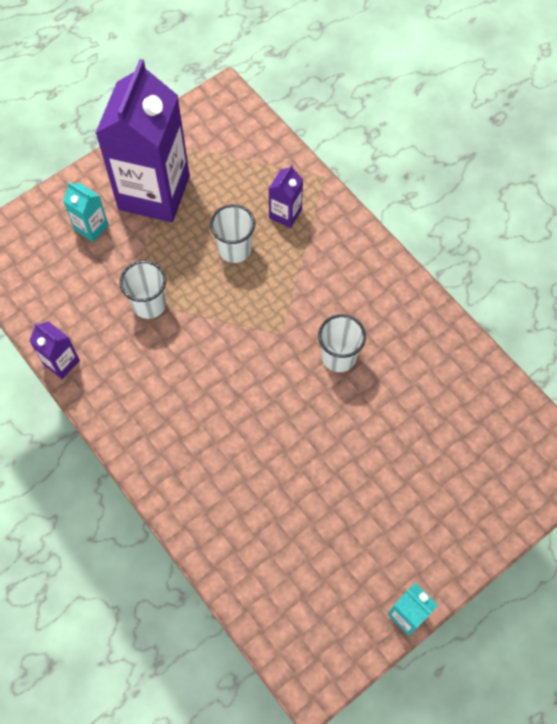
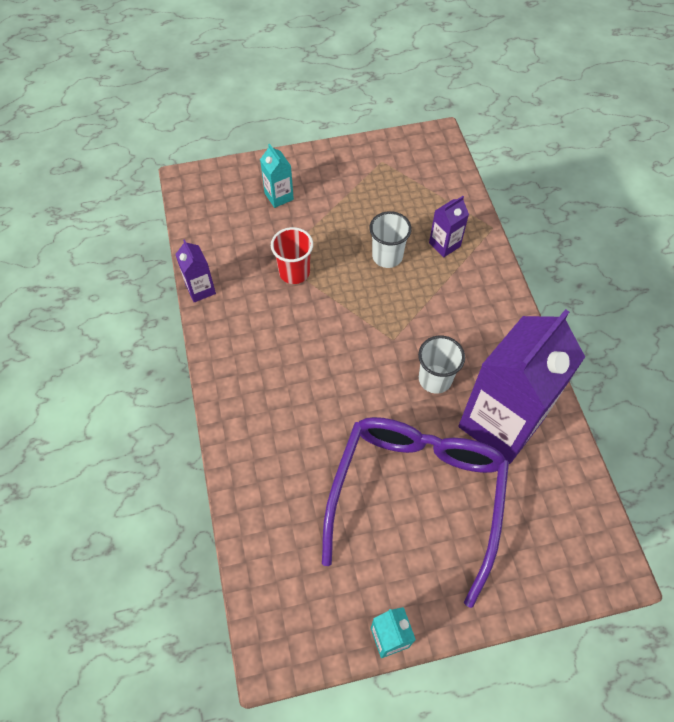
camera: 25 degrees right, 5 degrees down
purple carton [96,59,190,222] -> purple carton moved to [458,309,585,464]
white cup [119,260,166,319] -> red cup [271,227,313,284]
none -> purple glasses [322,417,509,608]

